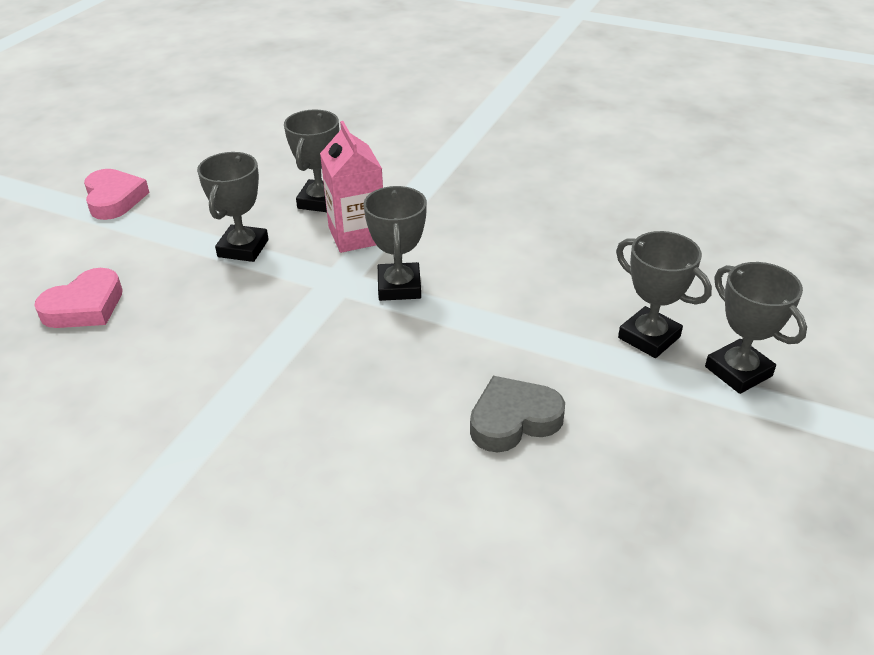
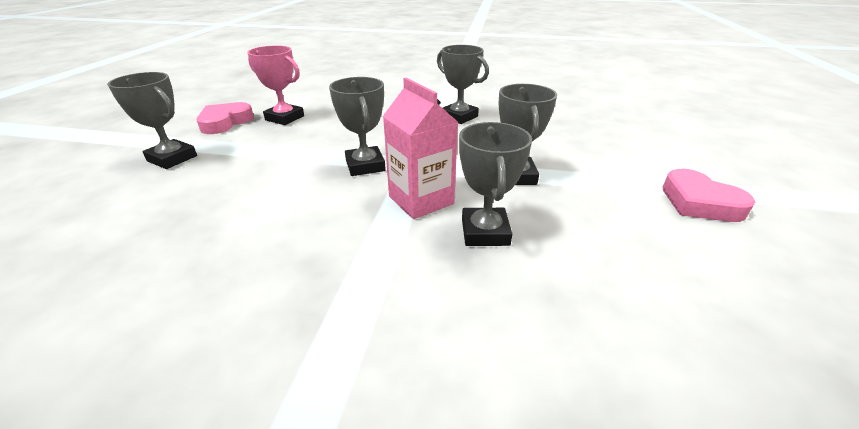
camera: 165 degrees right, 5 degrees down
pink heart [34,268,123,328] -> pink heart moved to [196,102,254,134]
grey heart [470,376,565,453] -> pink trophy [247,46,304,125]
grey trophy [705,262,807,394] -> grey trophy moved to [437,45,489,124]

